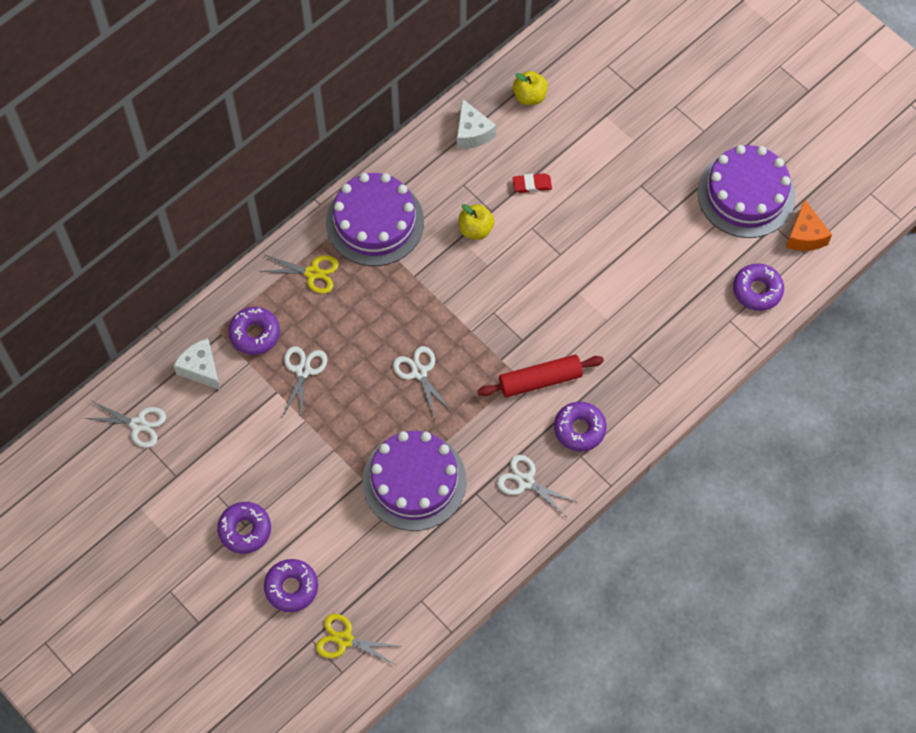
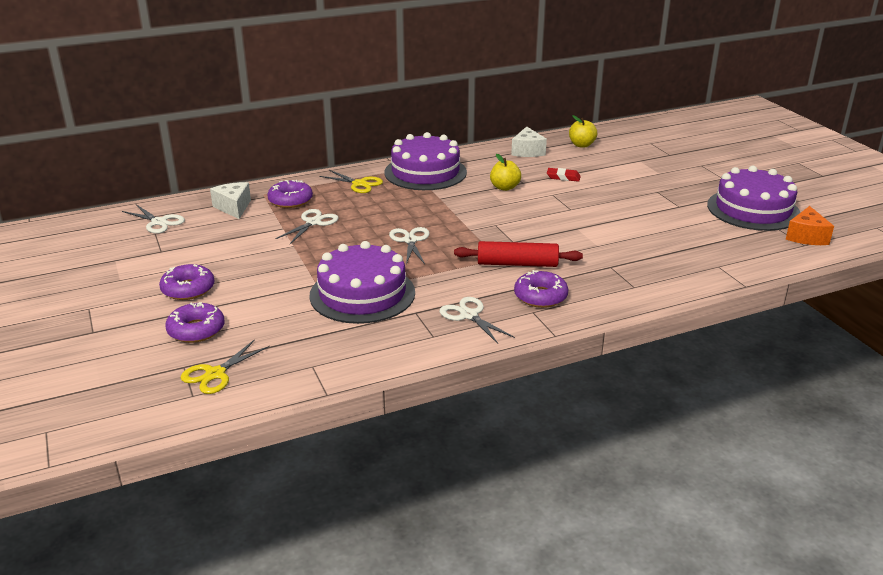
camera: 20 degrees right, 35 degrees down
yellow scissors [316,614,400,665] -> yellow scissors turned 90 degrees counterclockwise [180,339,270,394]
purple donut [733,263,784,311] -> none

